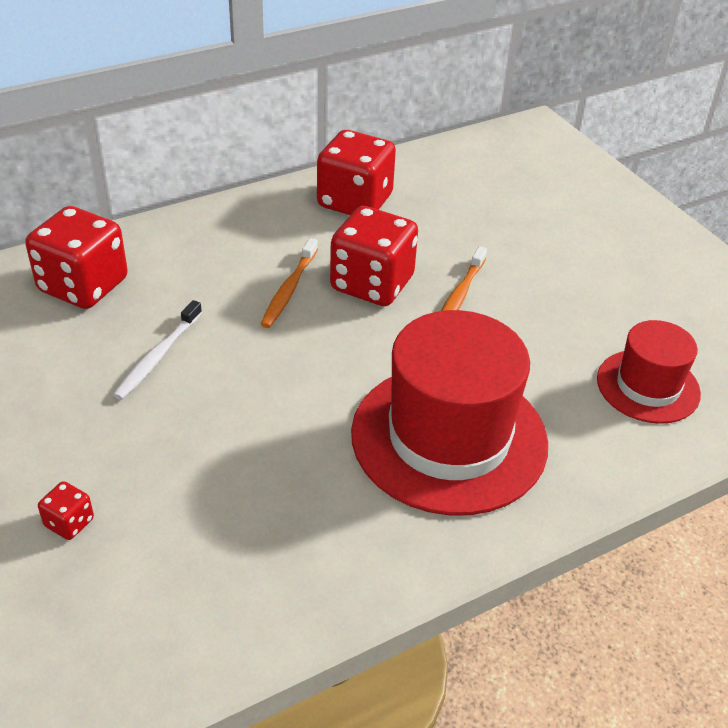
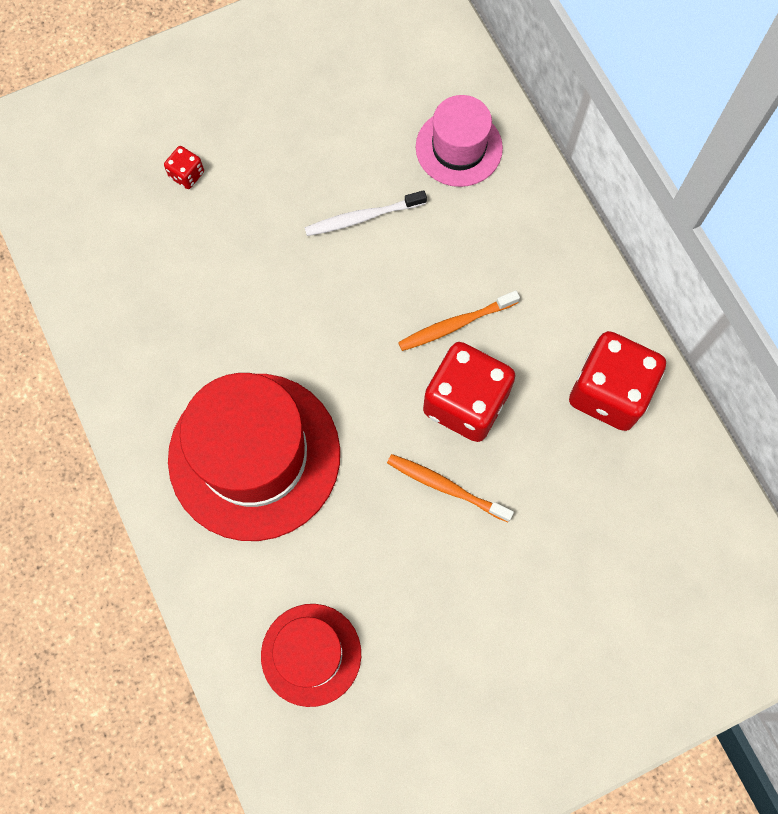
camera: 95 degrees right, 30 degrees up
red dice [25,206,128,309] -> pink hat [416,95,503,187]
white toothbrush [113,300,202,400] -> white toothbrush turned 45 degrees counterclockwise [304,190,427,236]
orange toothbrush [261,238,318,328] -> orange toothbrush turned 45 degrees counterclockwise [398,290,520,351]

